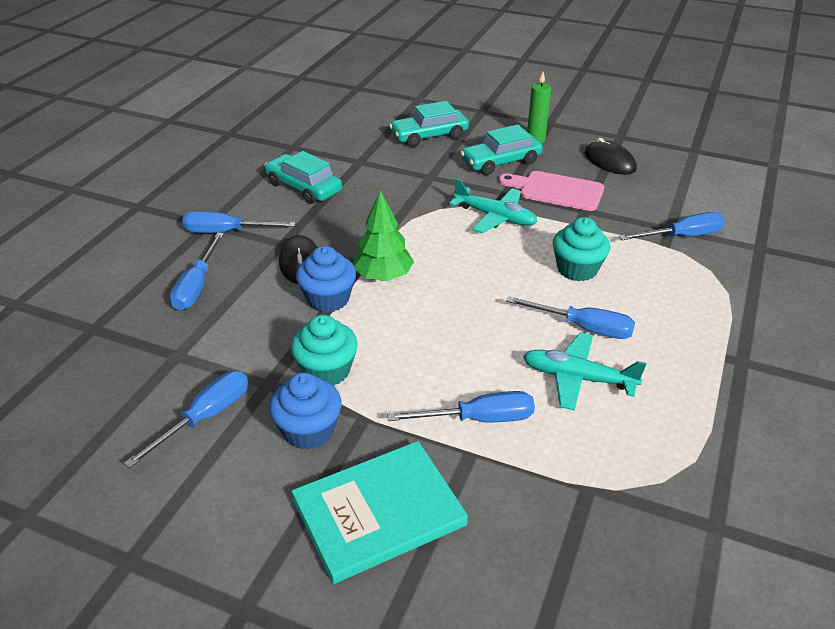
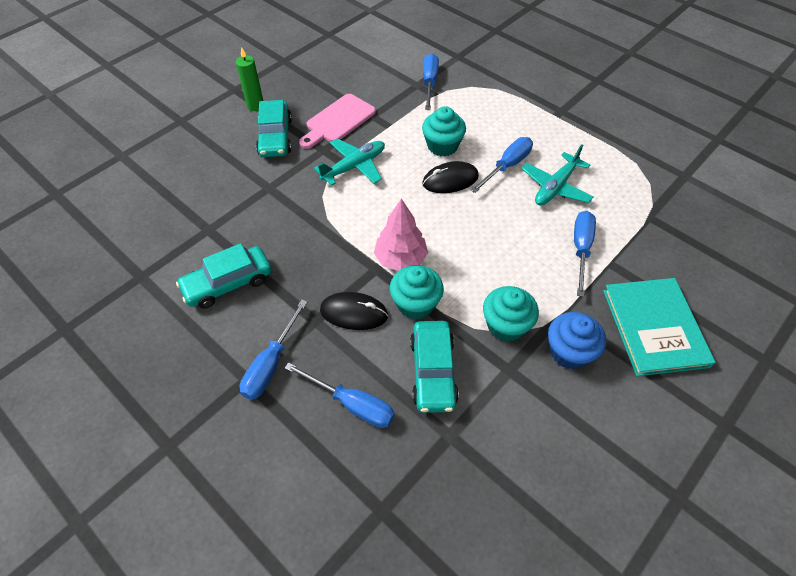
camera: 70 degrees left, 15 degrees up
blue screwdriver [124,371,248,468] -> none
blue cupcake [296,246,356,313] -> turquoise cupcake [390,265,444,320]
green tree [353,190,414,281] -> pink tree [374,199,428,271]
turquoise car [389,101,469,147] -> turquoise car moved to [410,321,459,413]
black mouse [585,138,637,175] -> black mouse moved to [422,161,479,193]

